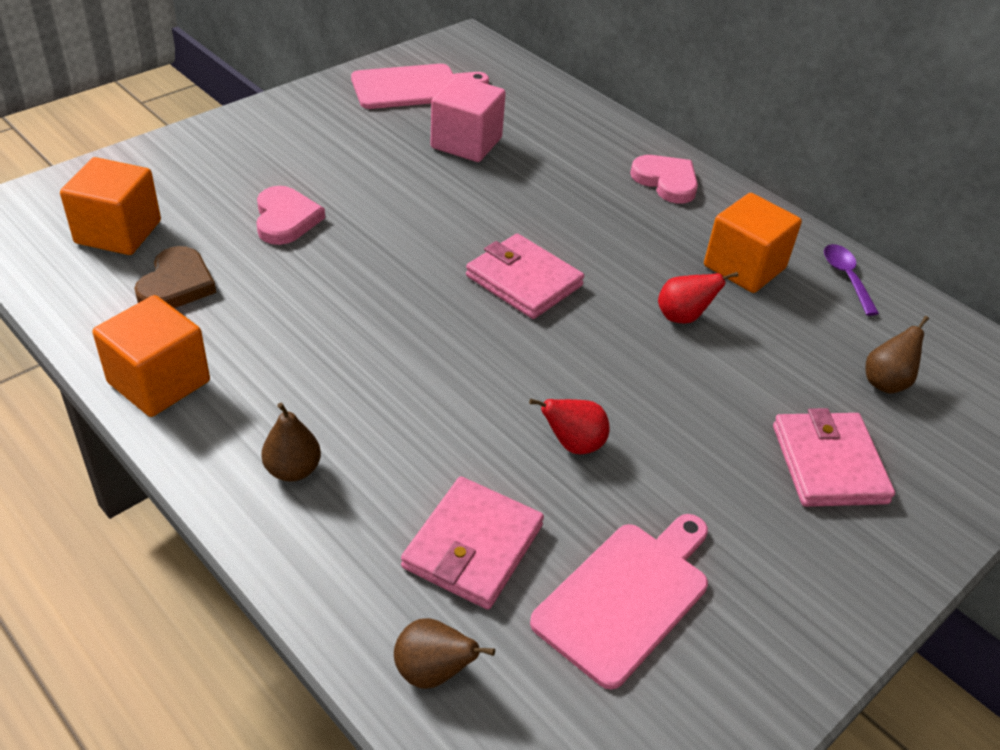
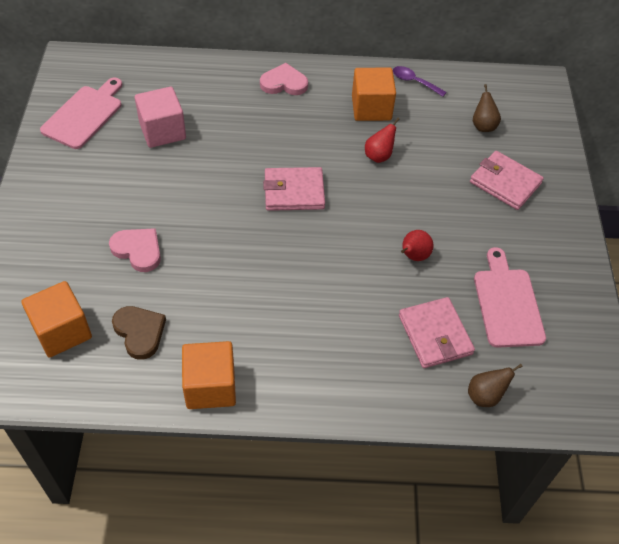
camera: 45 degrees left, 10 degrees up
brown pear [261,403,321,482] -> none

